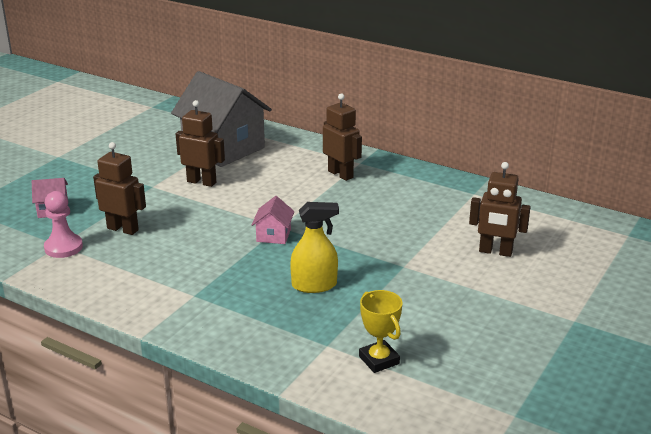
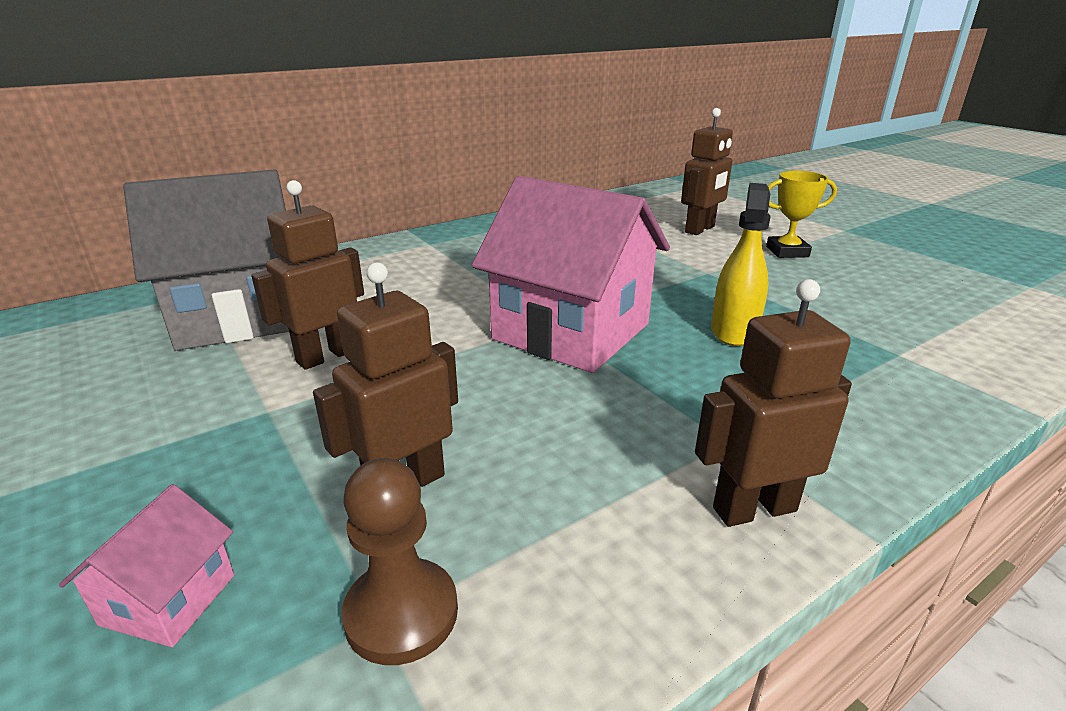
camera: 65 degrees left, 0 degrees up
pink pawn [44,191,83,258] -> brown pawn [342,458,458,665]
pink house [252,196,295,244] -> pink house [472,176,670,373], size x2.36
brown robot [323,93,362,181] -> brown robot moved to [695,279,852,527]
yellow trophy [359,290,402,373] -> yellow trophy moved to [766,171,837,258]

